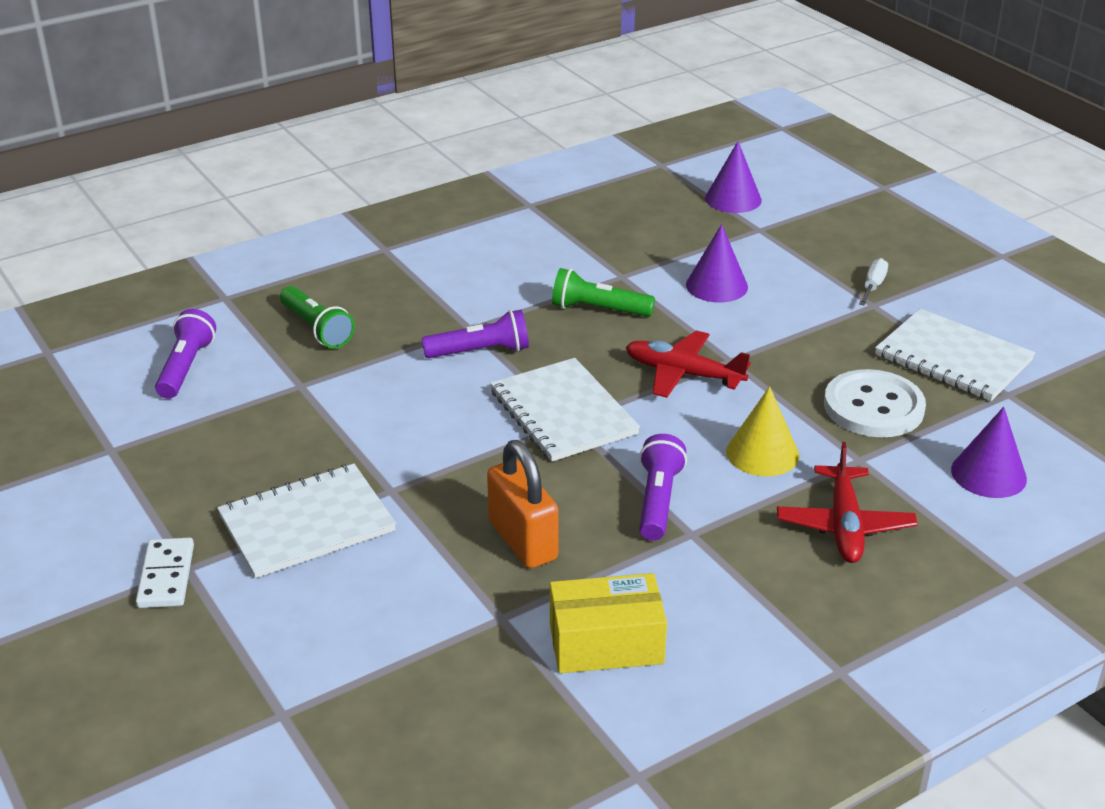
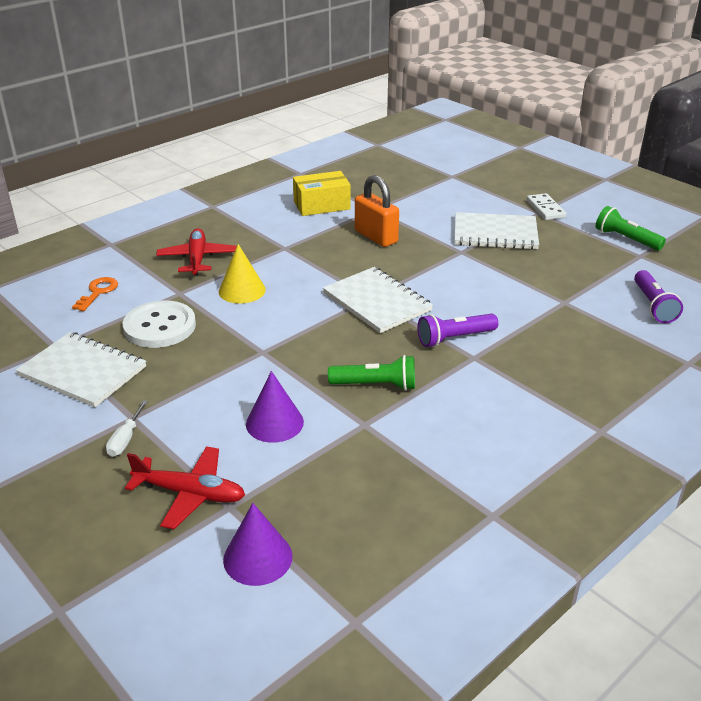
camera: 170 degrees right, 0 degrees up
white notebook [217,464,396,578] -> white notebook turned 45 degrees clockwise [455,212,539,250]
green flashlight [280,286,355,348] -> green flashlight moved to [596,206,666,251]
red plane [626,330,751,398] -> red plane moved to [125,446,245,529]
purple flashlight [639,434,687,541] -> none
purple cone [951,407,1027,498] -> orange key [72,277,118,311]

